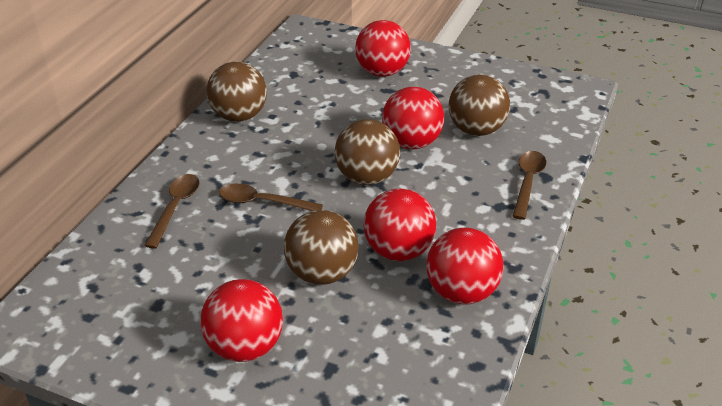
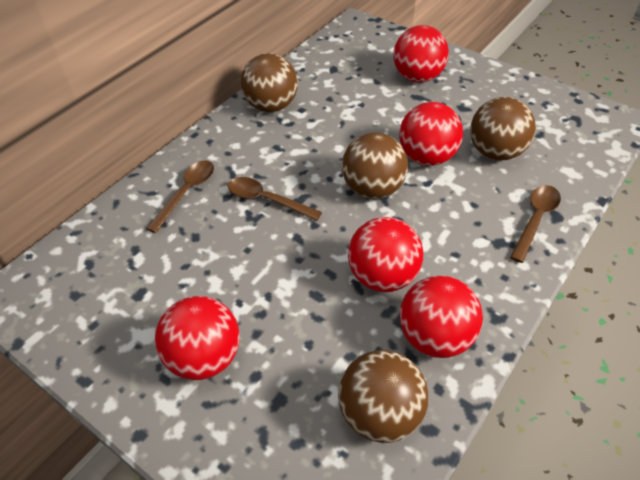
camera: 15 degrees right, 10 degrees up
brown ball [284,210,359,285] -> brown ball moved to [338,350,428,443]

